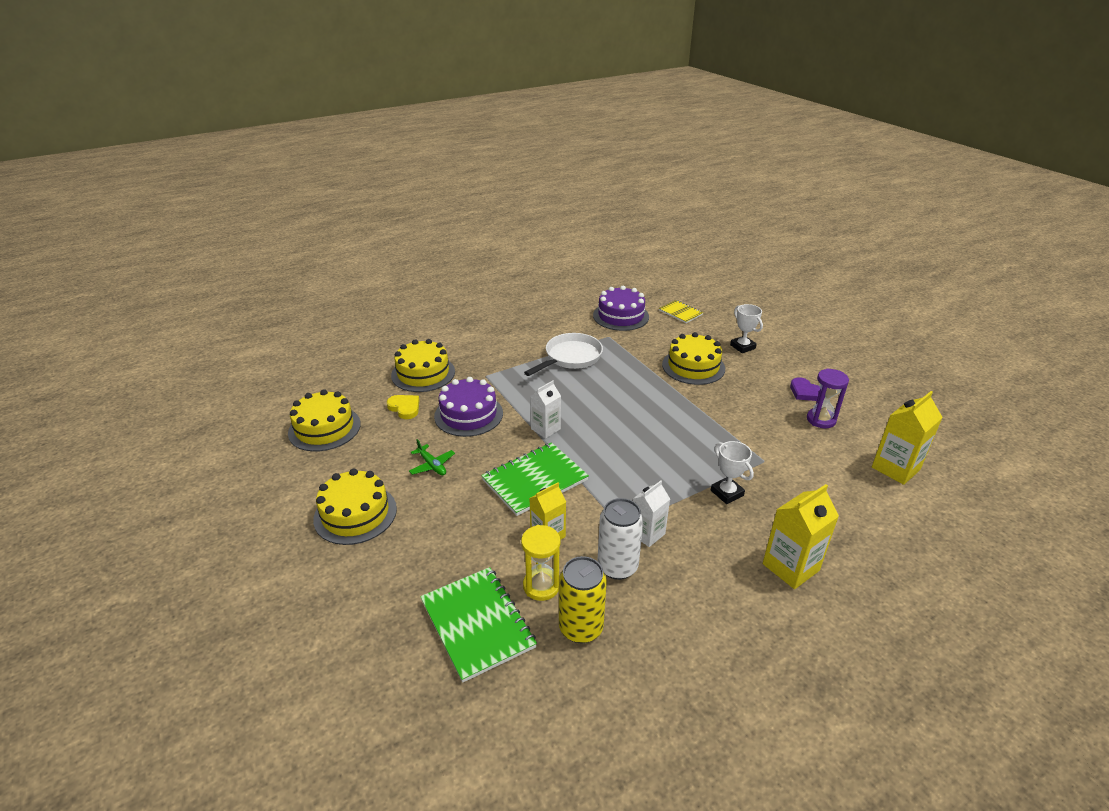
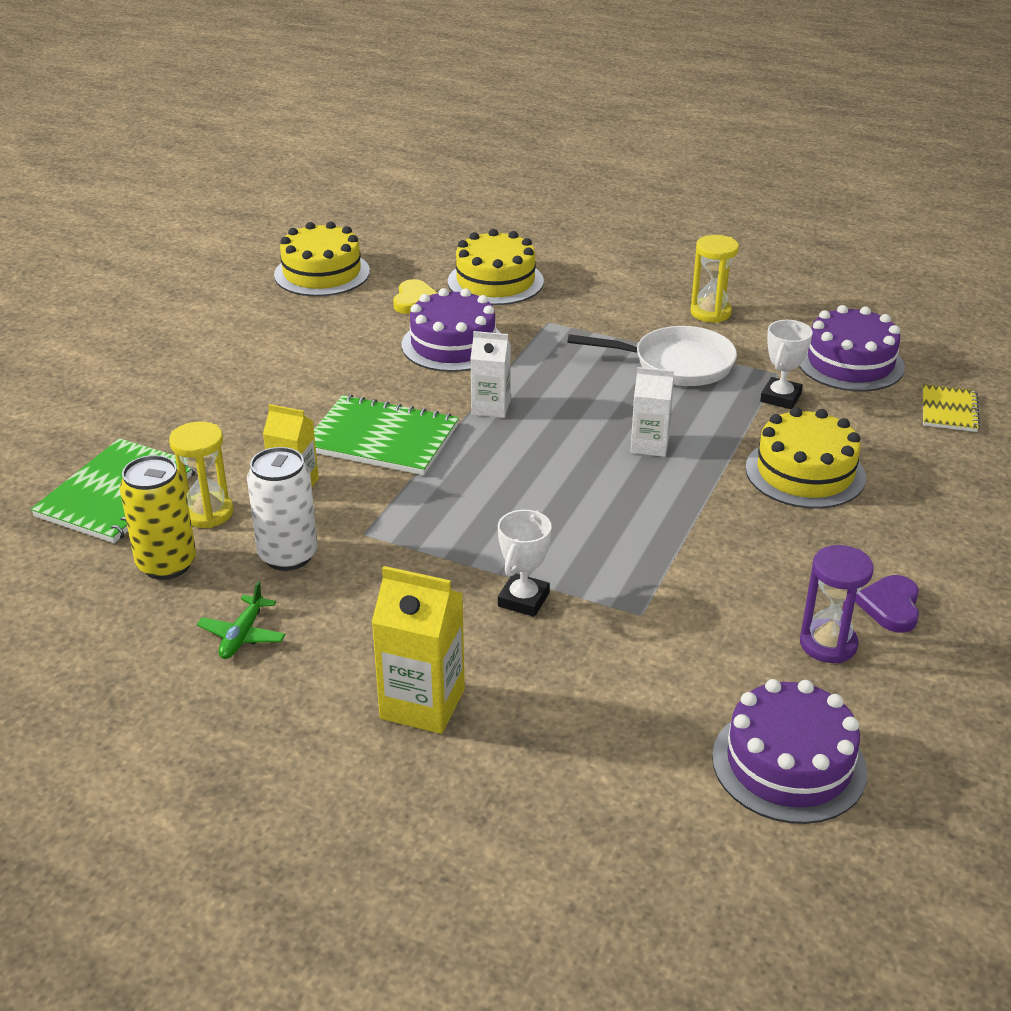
camera: 55 degrees right, 0 degrees up
yellow cake [313,468,397,545] -> none
green plane [409,439,455,475] -> green plane moved to [197,581,286,659]
white carton [633,481,670,547] -> white carton moved to [630,367,674,457]
white trophy [730,304,763,353] -> white trophy moved to [760,320,813,409]
yellow carton [872,391,943,485] -> purple cake [712,679,867,824]
none -> yellow hourglass [690,235,739,323]

